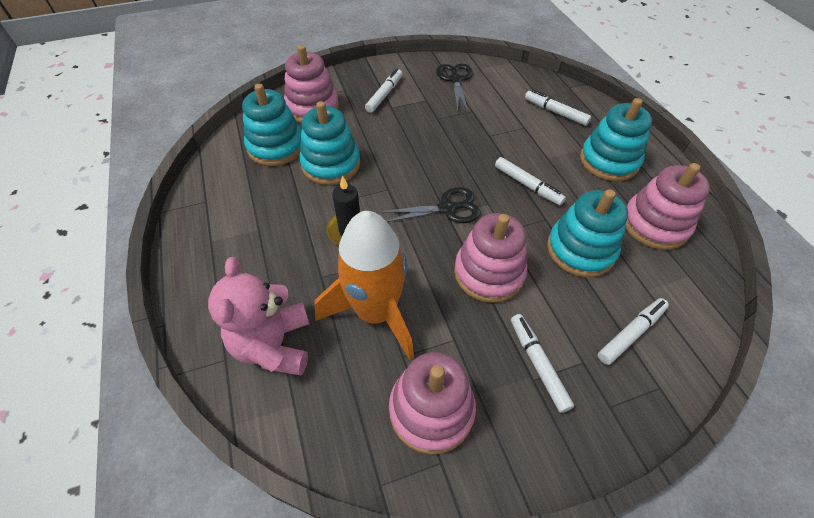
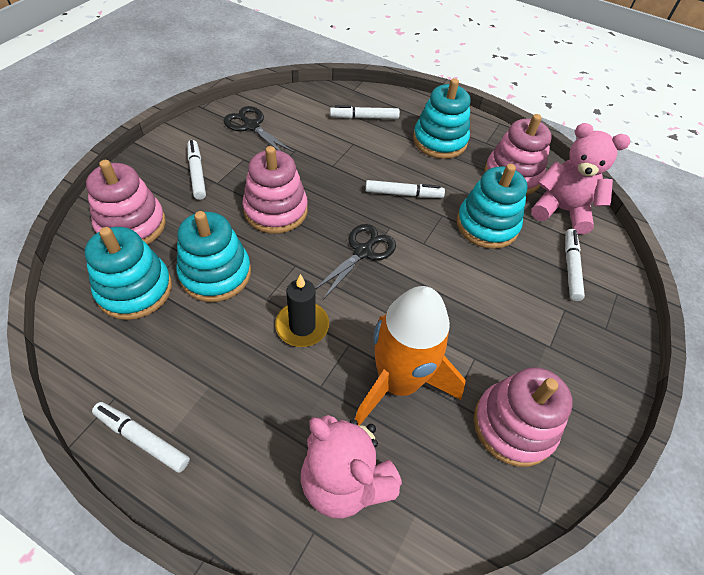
camera: 45 degrees left, 0 degrees up
pink stacking toy [454,213,527,303] -> pink stacking toy moved to [242,146,308,234]
white marker [511,314,574,413] -> white marker moved to [92,402,190,473]
none -> pink teddy bear [531,123,630,234]

